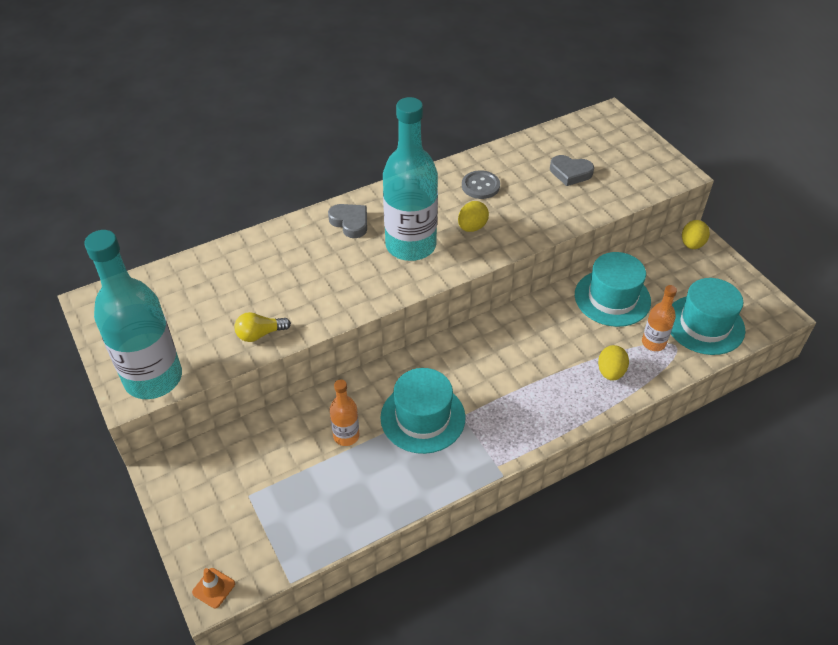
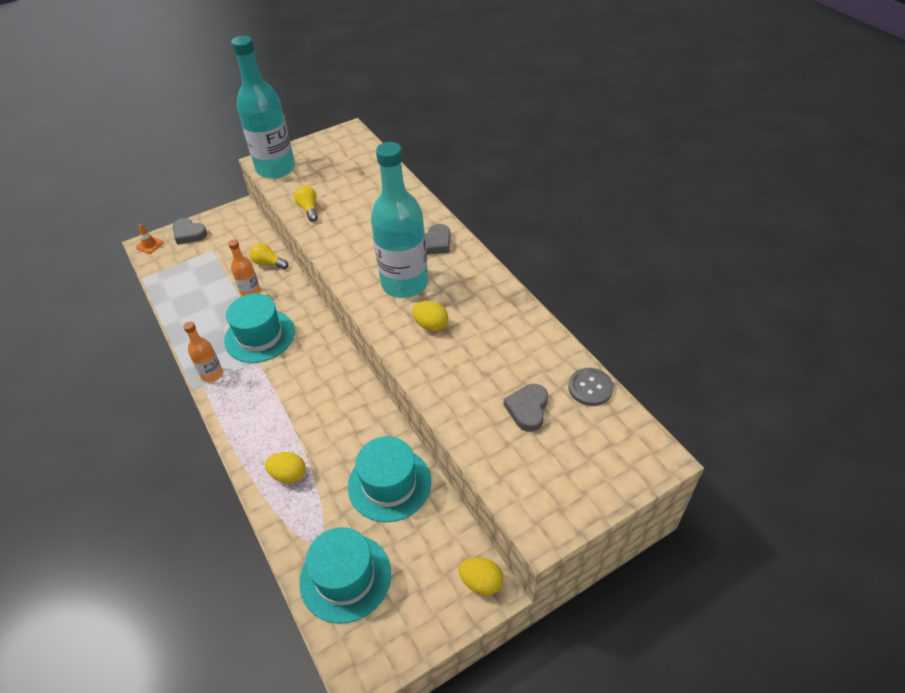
camera: 90 degrees right, 0 degrees up
grey button [462,170,500,199] -> grey button moved to [568,368,614,406]
orange bottle [642,285,677,351] -> orange bottle moved to [183,321,223,382]
none -> grey heart [173,218,207,245]
none -> yellow light bulb [249,243,288,269]

